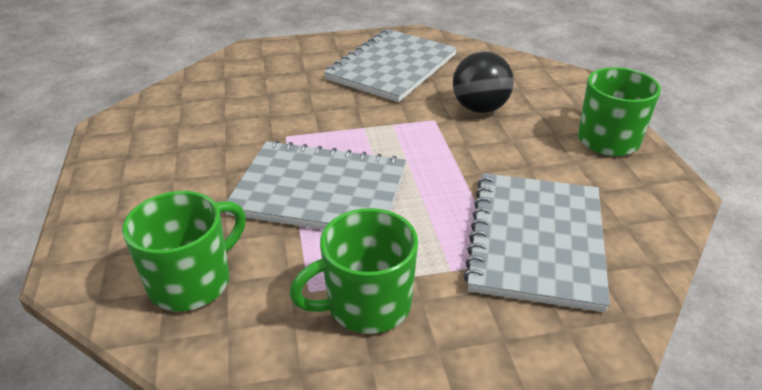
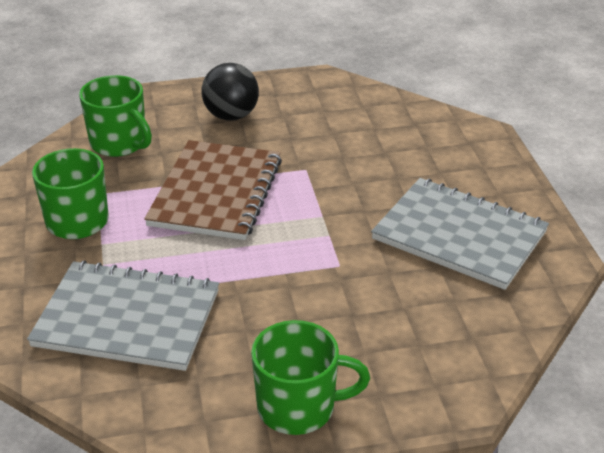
camera: 90 degrees right, 0 degrees up
grey notebook [226,140,406,230] -> brown notebook [144,140,282,240]
black ball [453,51,514,113] -> black ball moved to [202,63,259,121]

